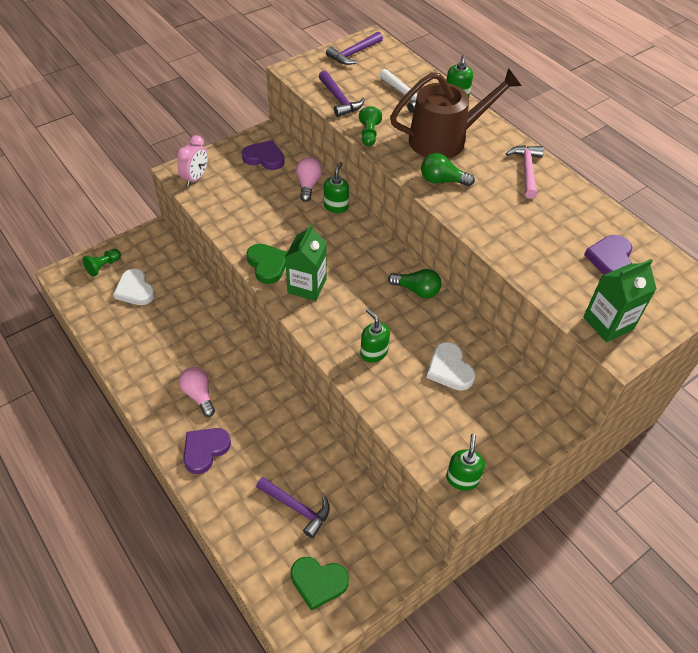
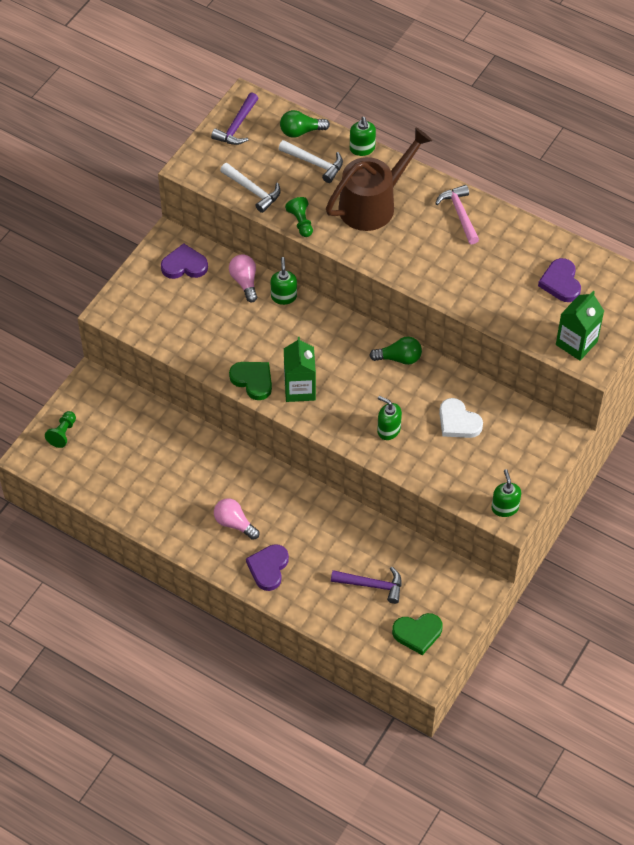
camera: 20 degrees left, 5 degrees up
white heart [113,269,155,305] -> none
pink clock [177,135,208,186] -> none
purple hammer [319,71,365,117] -> white hammer [220,163,281,213]
green light bulb [421,153,475,186] -> green light bulb moved to [280,110,330,138]

